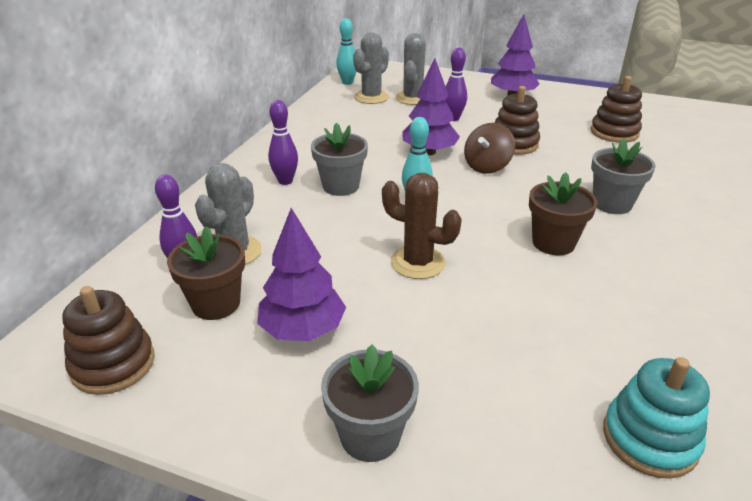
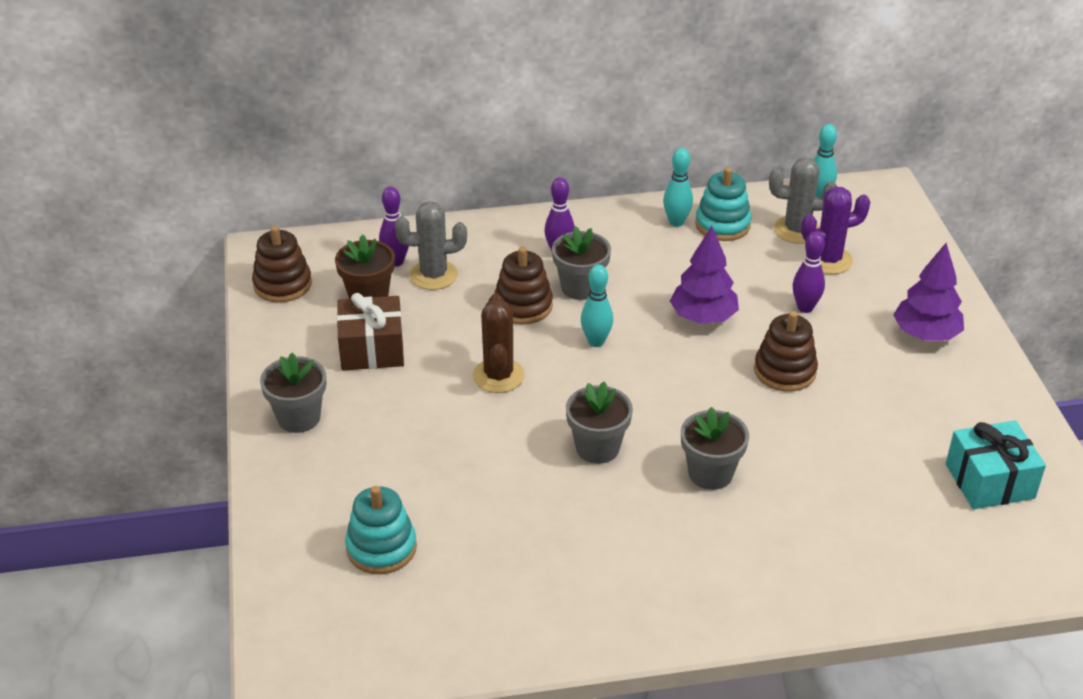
camera: 60 degrees right, 5 degrees up
purple tree [257,208,346,341] -> brown gift [337,293,404,371]
grey cactus [395,33,426,105] -> purple cactus [801,187,870,274]
brown spinning top [464,123,515,174] -> none
brown flower pot [529,172,597,256] -> grey flower pot [566,382,633,464]
brown stacking toy [590,76,642,143] -> brown stacking toy moved to [494,247,553,324]
none -> turquoise bowling pin [663,148,693,227]
none -> turquoise stacking toy [695,167,752,241]
none -> turquoise gift [946,420,1046,509]

